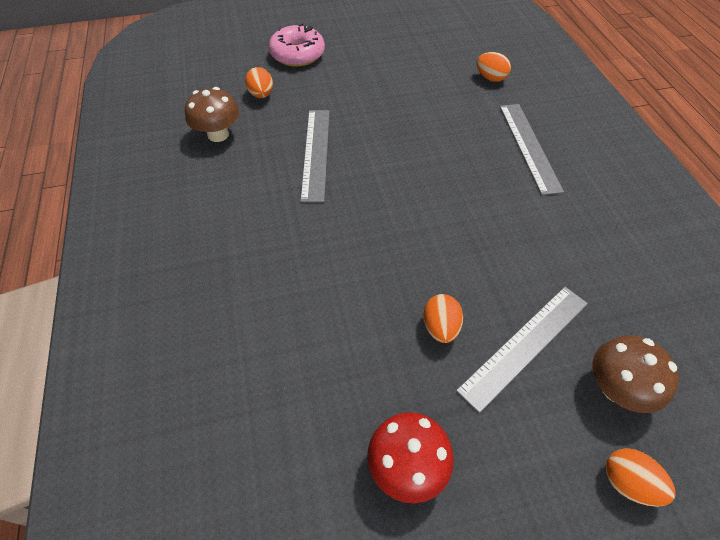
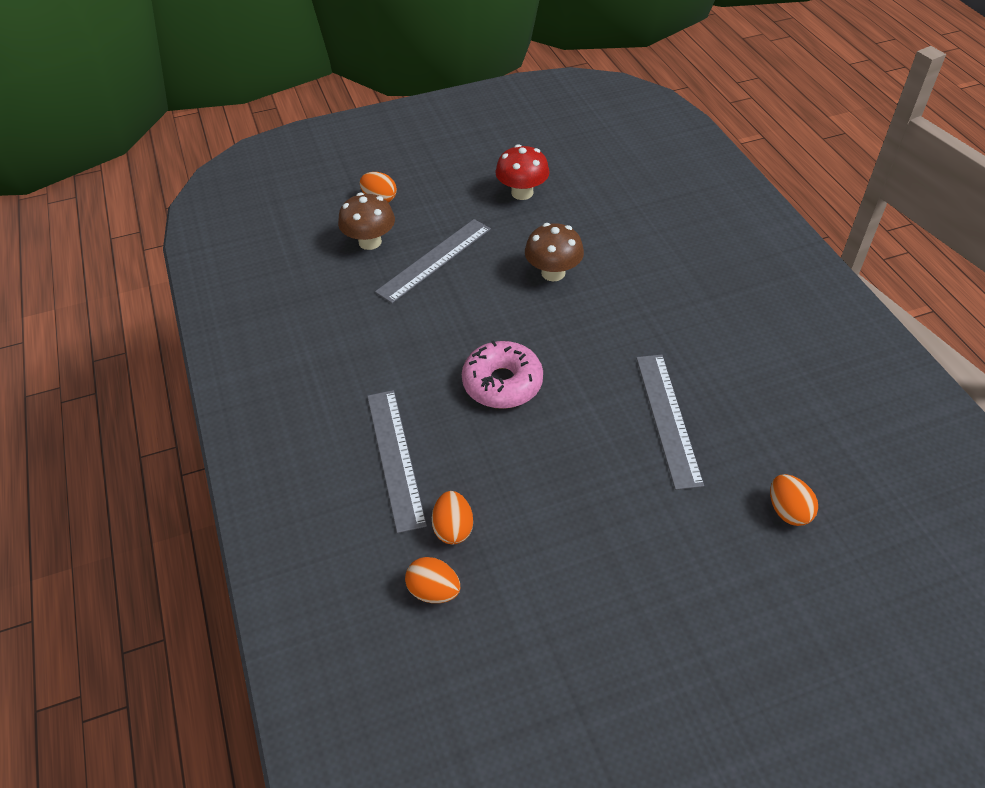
camera: 175 degrees right, 5 degrees down
brown mushroom [185,87,239,142] -> brown mushroom moved to [525,223,584,281]
pink donut [269,24,325,67] -> pink donut moved to [462,340,543,409]
orange egg [423,294,463,343] -> orange egg moved to [432,491,473,544]

